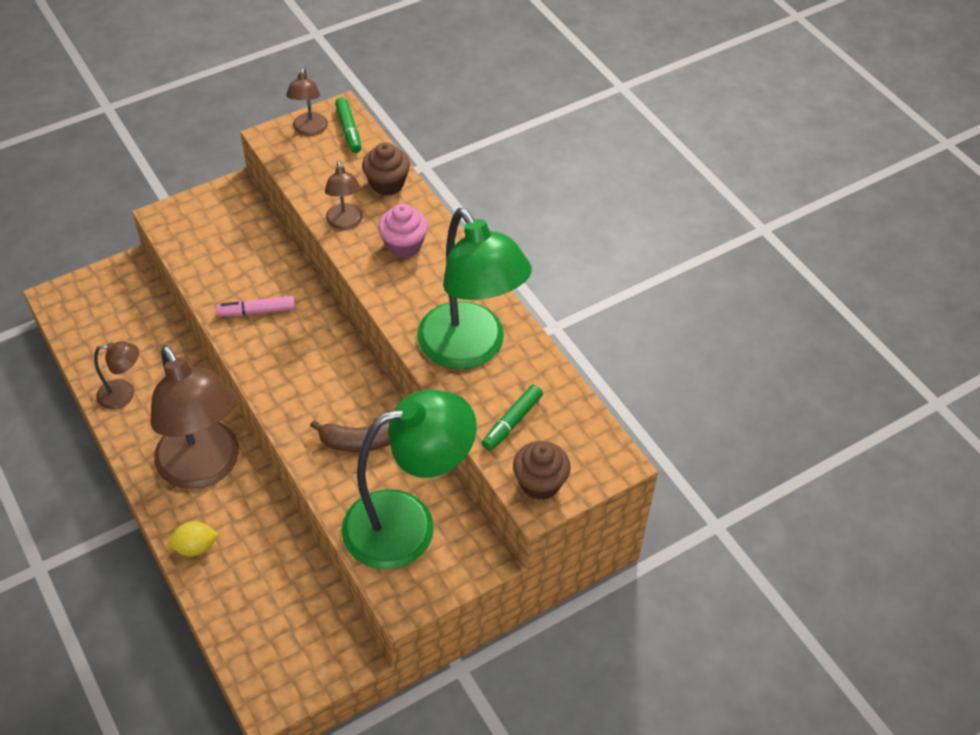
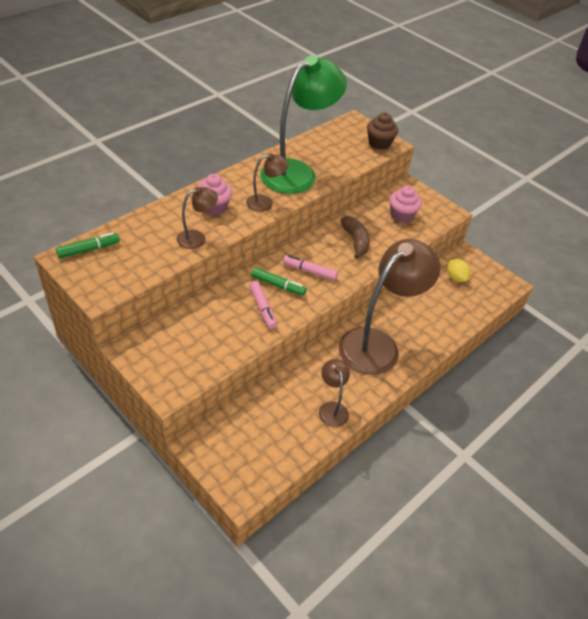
camera: 105 degrees left, 5 degrees down
yellow lemon [168,521,219,556] -> yellow lemon moved to [447,259,470,282]
brown lamp [286,67,328,136] -> brown lamp moved to [246,153,289,212]
green lamp [341,390,477,570] -> pink cupcake [389,186,422,223]
brown cupcake [362,142,410,196] -> none
green marker [482,385,543,451] -> green marker moved to [251,267,307,296]
none -> pink marker [283,255,338,281]

